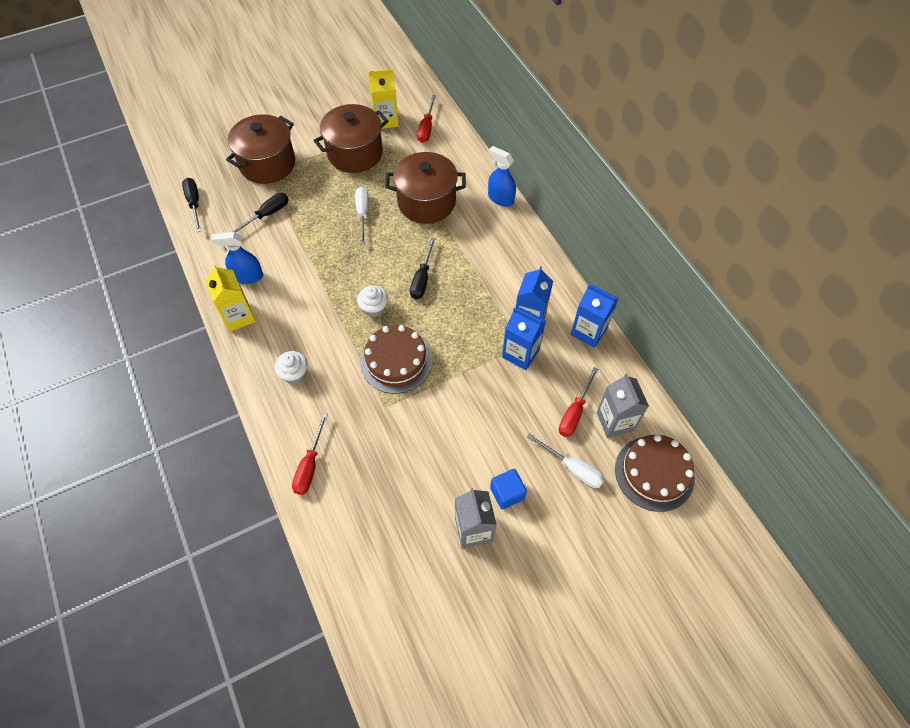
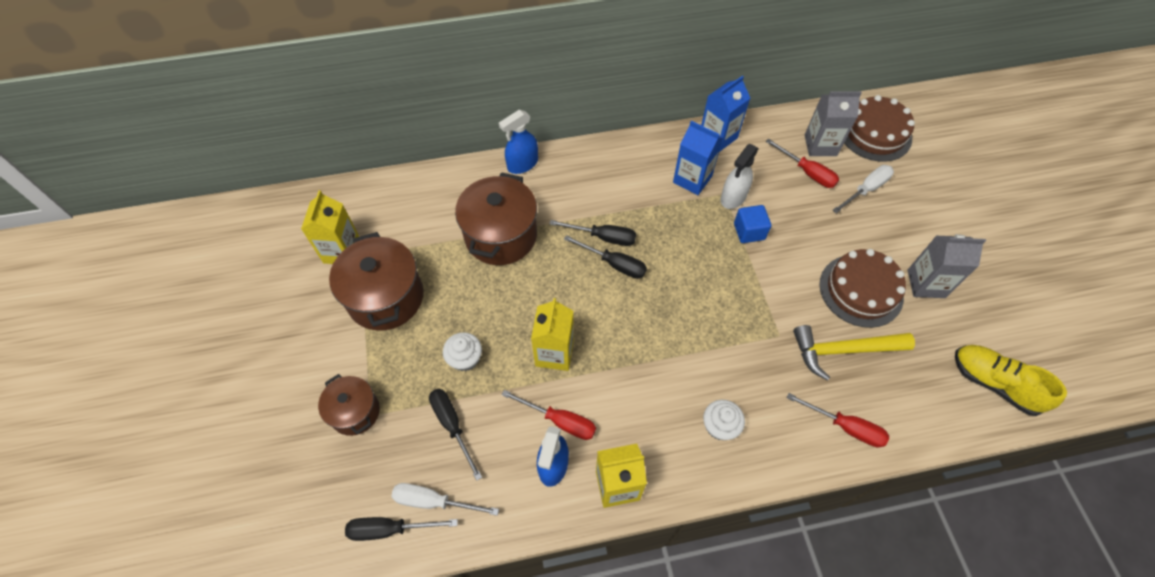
camera: 75 degrees left, 0 degrees up
brown pot [226,114,295,184] -> brown pot [318,374,380,436], size x0.59
white screwdriver [355,187,369,245] -> white screwdriver moved to [392,483,499,516]
white cupcake [357,286,388,317] -> white cupcake moved to [443,332,482,371]
brown cake [360,325,432,394] -> brown cake moved to [819,249,906,328]
red screwdriver [417,95,436,143] -> red screwdriver moved to [502,390,596,440]
blue cube [490,469,527,510] -> blue cube moved to [734,205,771,243]
blue carton [502,307,546,370] -> white spray bottle [721,144,759,209]
none -> yellow carton [531,298,574,371]
none -> black screwdriver [550,220,636,246]
none -> yellow hammer [793,325,915,381]
none -> yellow shoe [955,345,1067,416]

